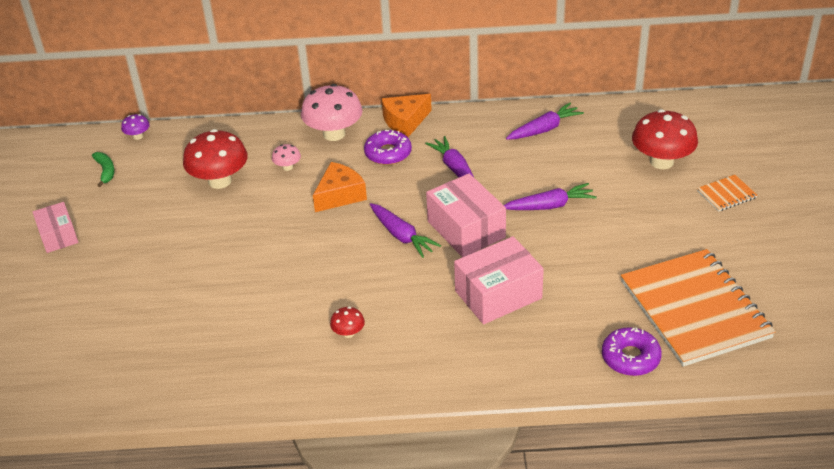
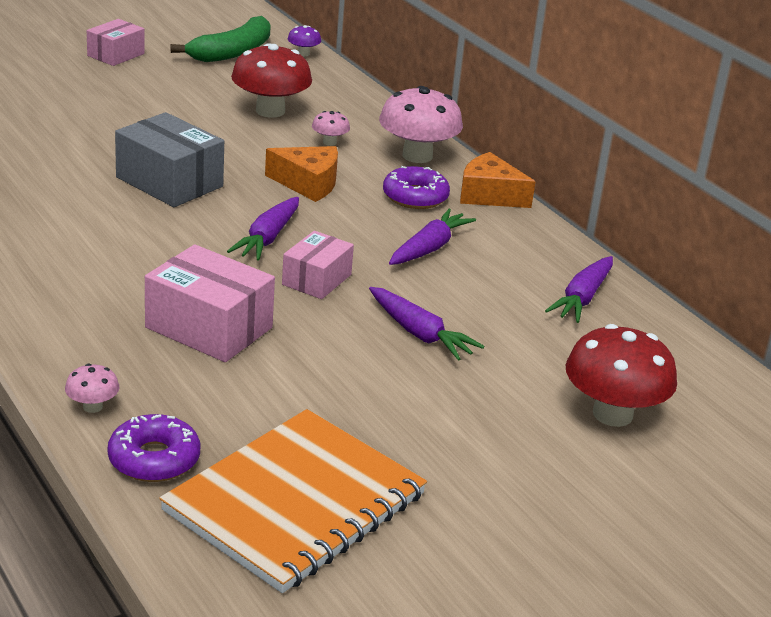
camera: 55 degrees right, 10 degrees down
green banana [92,152,114,187] -> green banana [171,16,271,62], size x1.95
red mushroom [330,307,365,338] -> none
pink box [426,174,506,257] -> pink box [282,231,354,299], size x0.63
purple carrot [506,103,584,140] -> purple carrot turned 90 degrees clockwise [545,256,613,323]
orange notebook [697,175,758,212] -> none
none -> pink mushroom [65,364,119,413]
none -> grey box [115,112,224,207]

